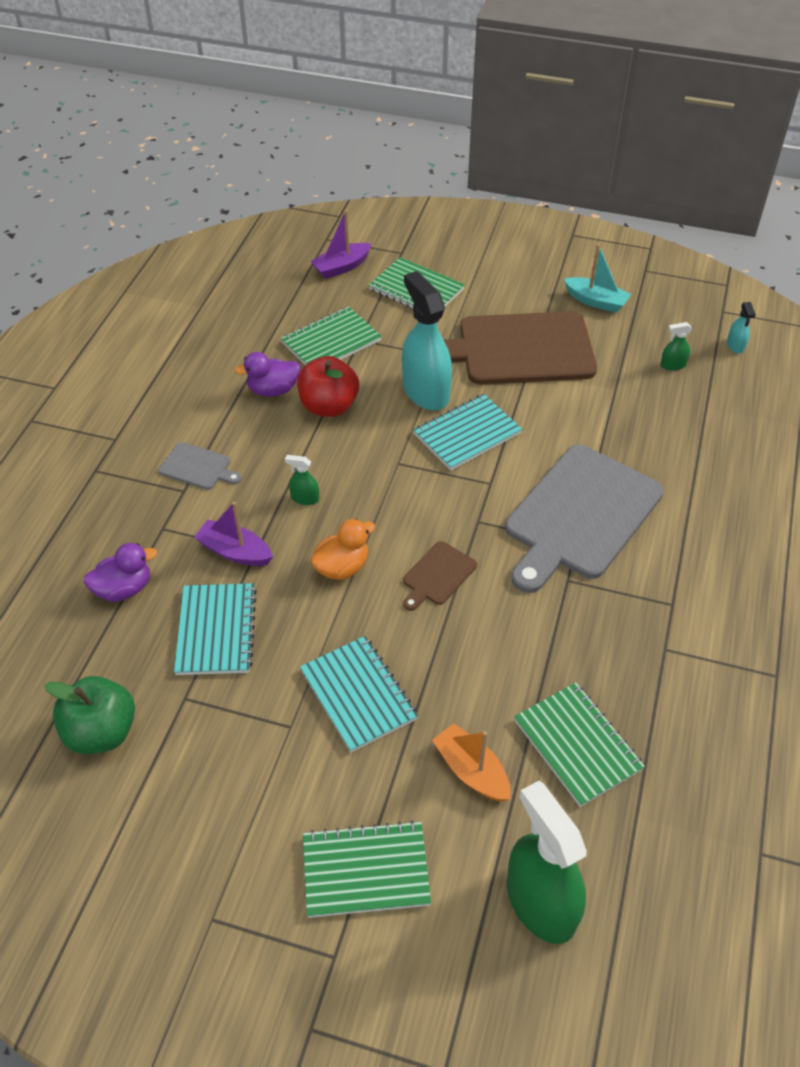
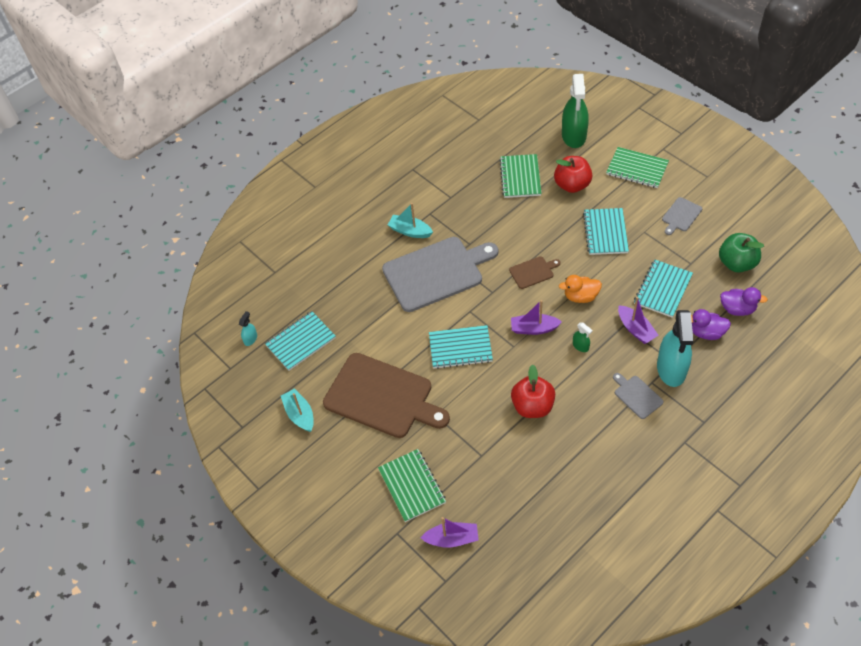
camera: 145 degrees left, 5 degrees up
purple duck [235,352,300,397] -> purple duck moved to [720,287,768,316]
green notebook [281,307,382,366] -> none
turquoise spray bottle [402,271,452,410] -> turquoise spray bottle moved to [657,310,694,387]
orange boat [432,723,511,802] -> red apple [554,156,593,193]
green spray bottle [661,322,692,371] -> turquoise notebook [265,311,336,371]
none -> turquoise boat [388,203,433,238]
none -> purple boat [511,300,562,335]
none -> grey cutting board [662,197,702,235]

